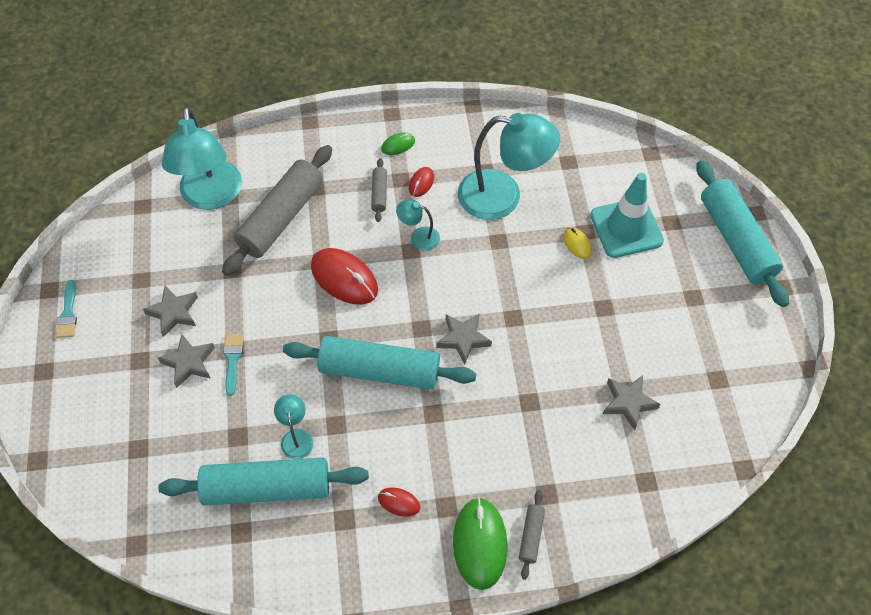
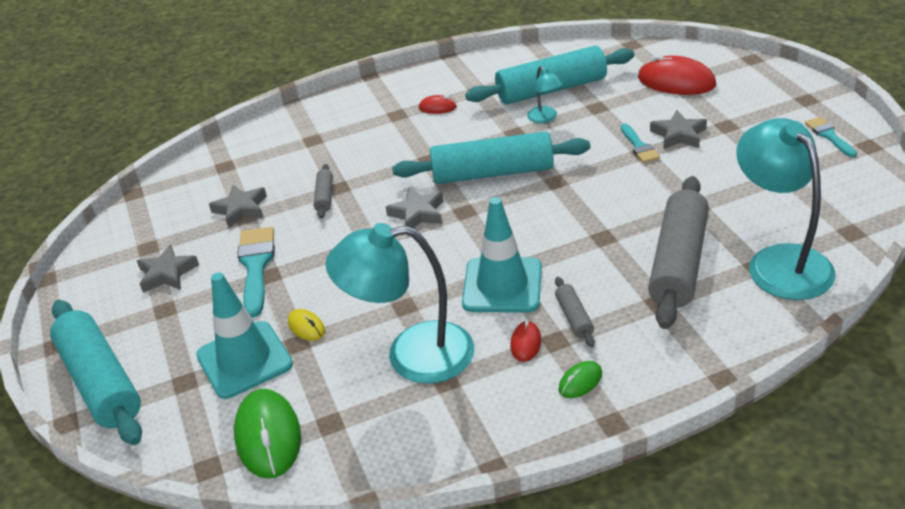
camera: 170 degrees right, 20 degrees down
grey star [143,286,198,337] -> grey star moved to [137,244,199,293]
red mouse [311,248,378,305] -> red mouse moved to [638,55,716,95]
turquoise lamp [396,199,440,251] -> turquoise traffic cone [462,197,542,313]
green mouse [453,497,508,590] -> green mouse moved to [234,389,301,479]
grey rolling pin [519,490,545,580] -> grey rolling pin moved to [314,164,333,219]
none -> turquoise brush [237,227,275,318]

